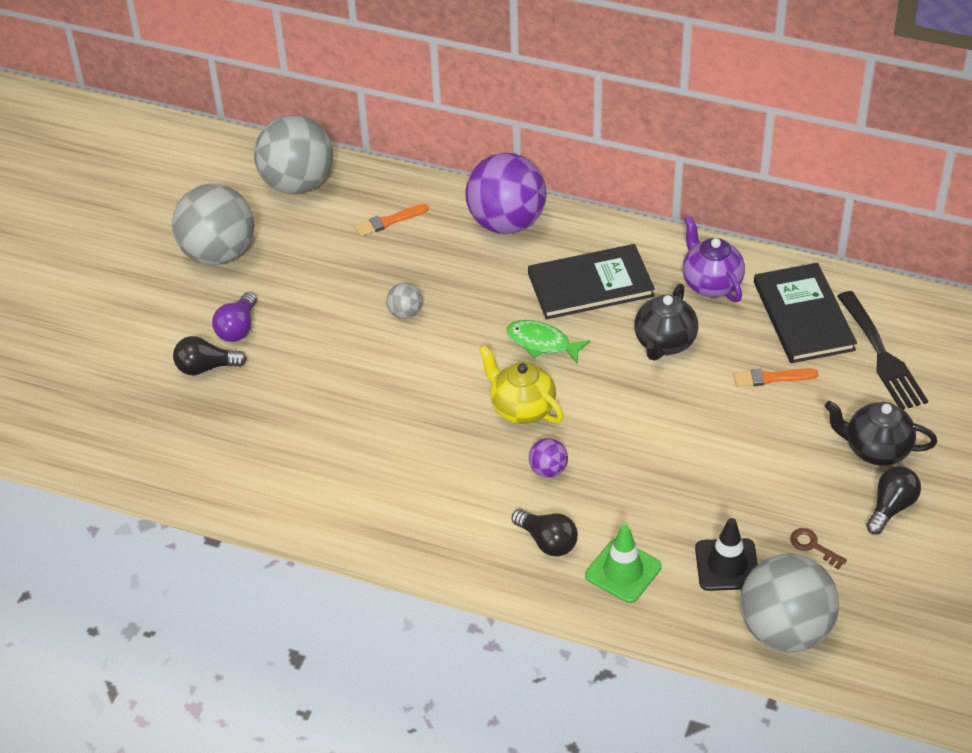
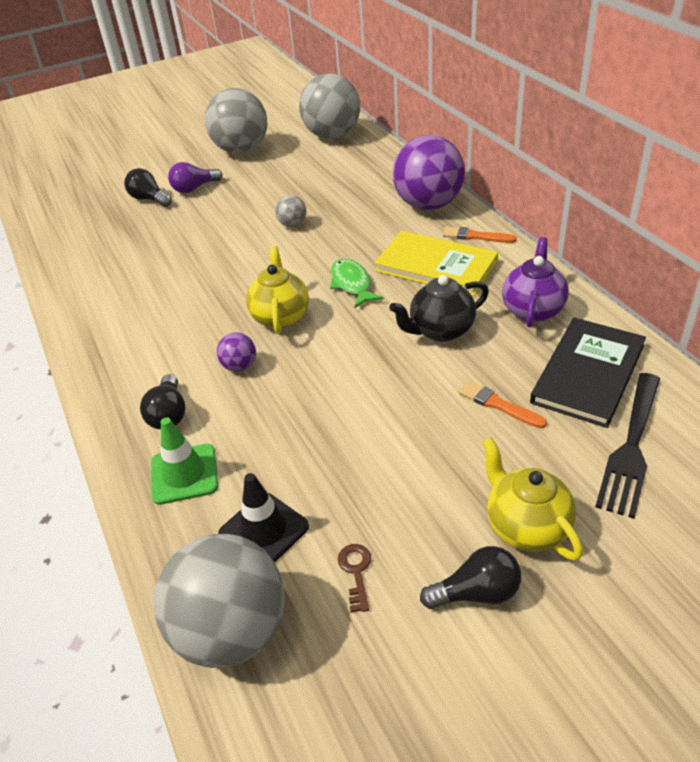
camera: 45 degrees right, 5 degrees down
orange brush [355,204,429,236] -> orange brush moved to [443,227,517,243]
black book [528,244,655,319] -> yellow book [374,231,498,296]
black teapot [825,401,937,466] -> yellow teapot [482,437,583,561]

